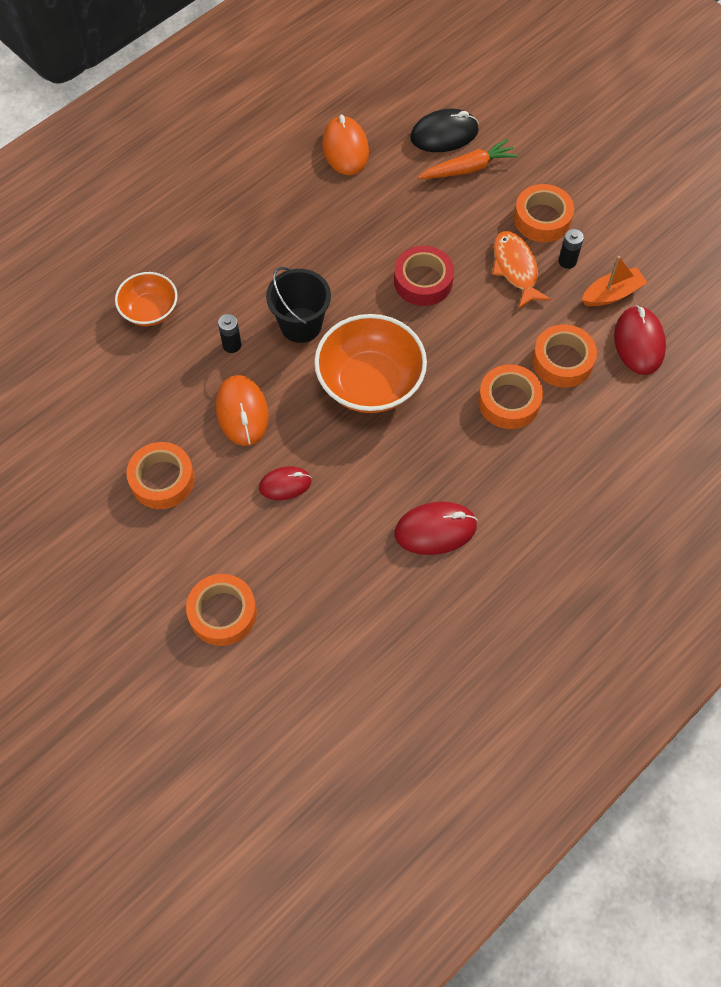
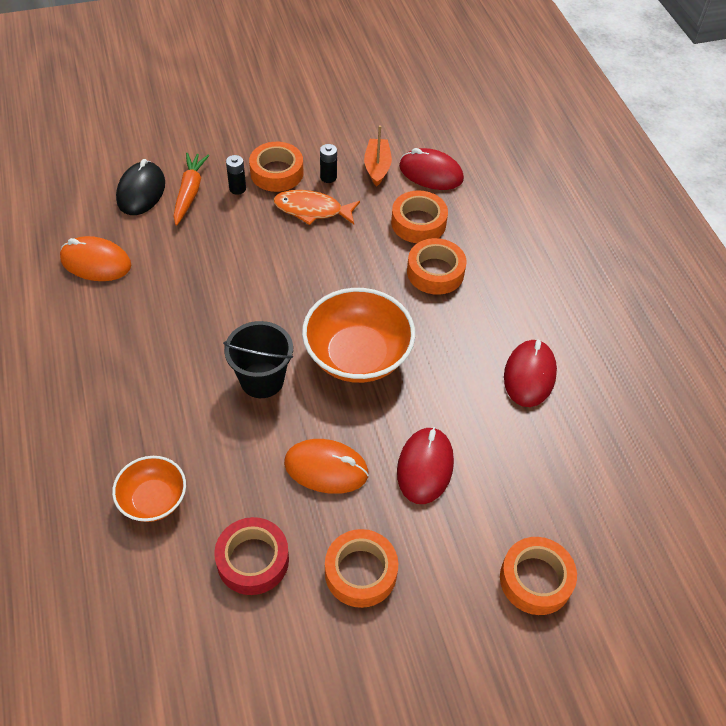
camera: 65 degrees left, 10 degrees down
black battery [218,314,242,353] -> black battery moved to [226,155,246,195]
red mouse [259,466,312,500] -> red mouse [397,427,454,504], size x1.55
red tape [394,246,454,306] -> red tape moved to [214,517,289,595]

